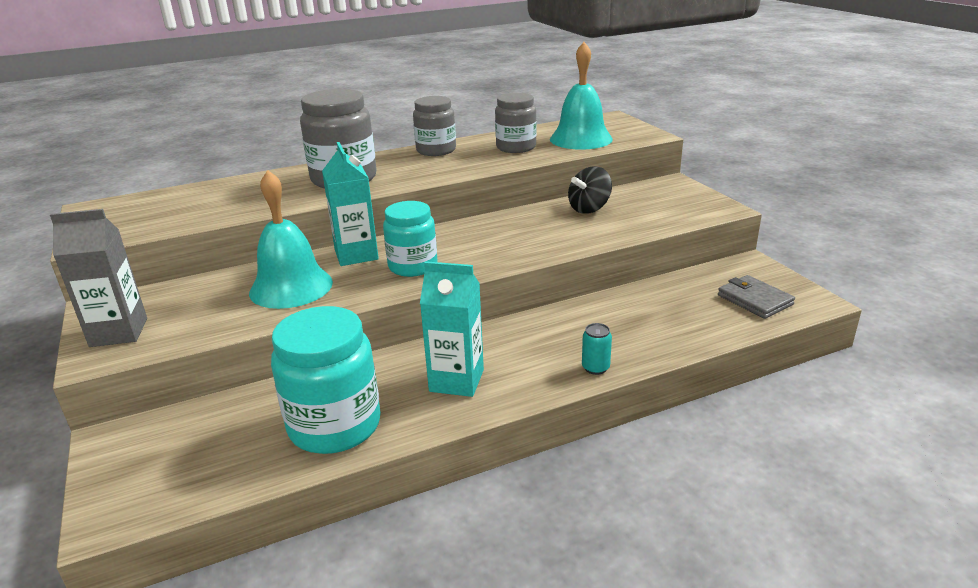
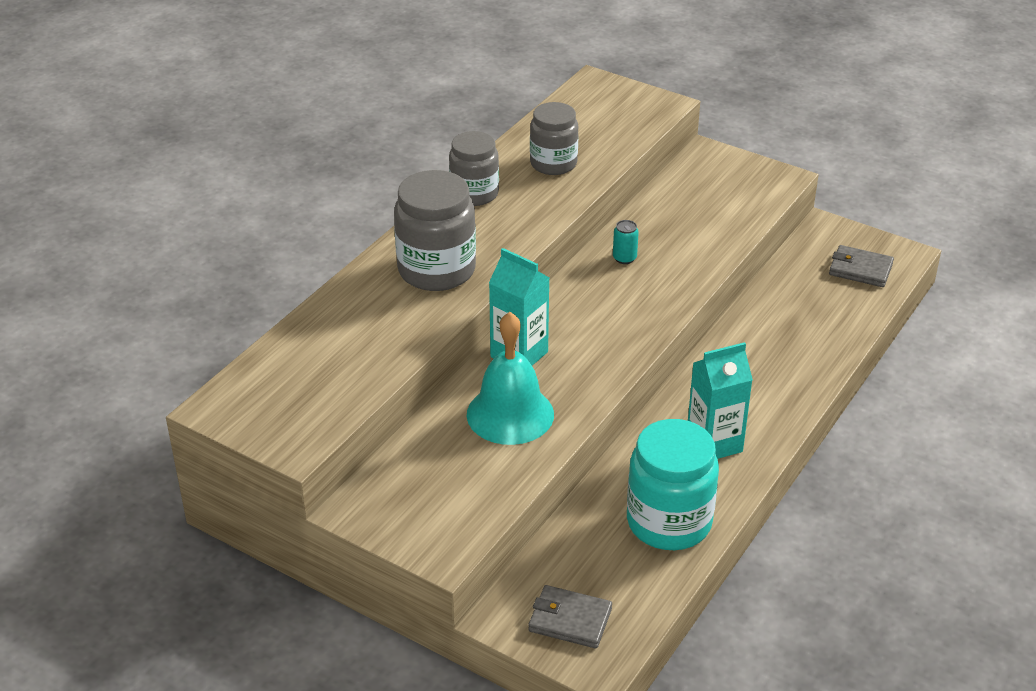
camera: 35 degrees left, 10 degrees up
grey carton [50,209,147,347] -> none
turquoise jar [383,201,438,277] -> none
turquoise bell [550,42,613,150] -> none
black spinning top [568,166,612,214] -> none
turquoise can [582,323,612,375] -> turquoise can moved to [613,220,639,264]
none -> grey wallet [528,585,612,648]

